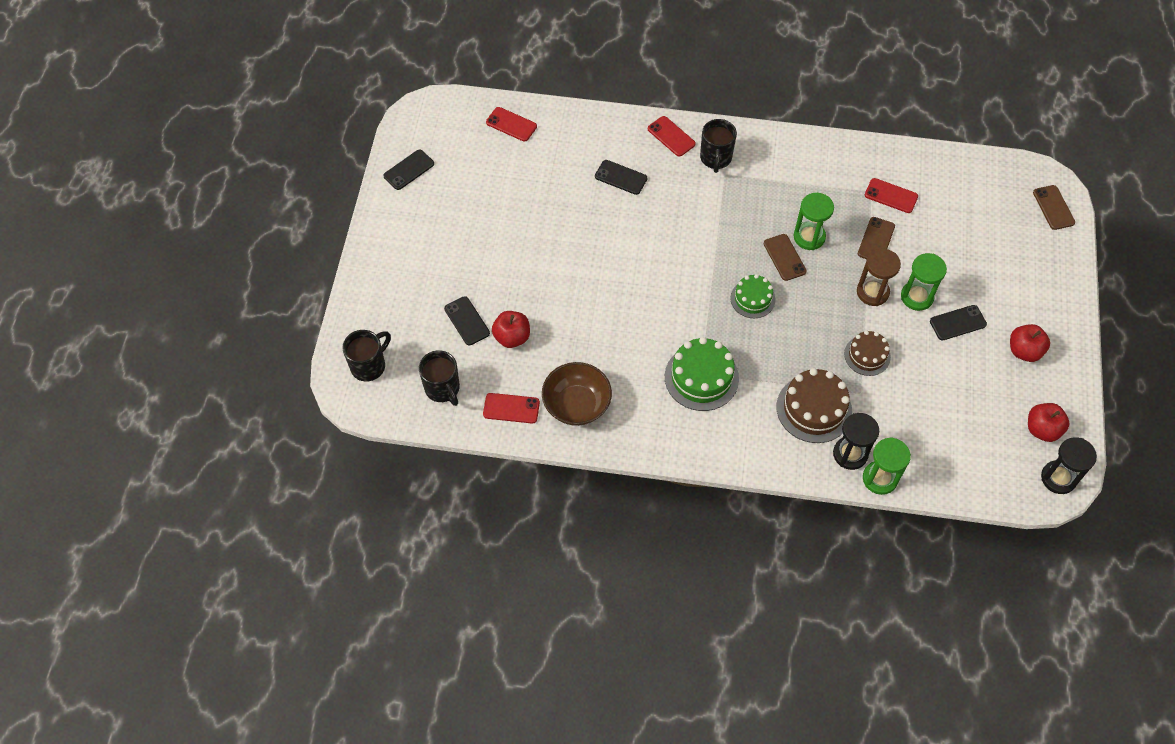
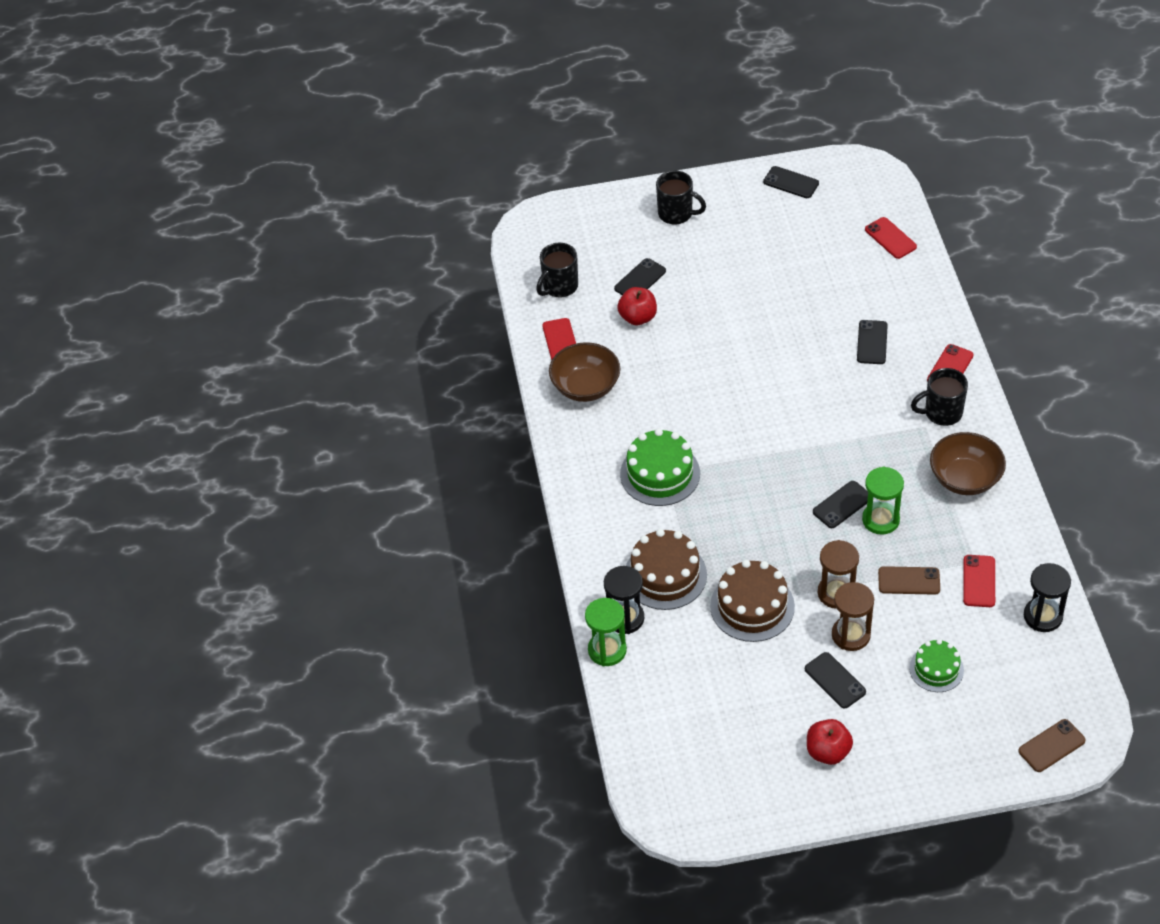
camera: 75 degrees right, 10 degrees down
black mug [342,330,391,382] -> black mug moved to [656,171,706,224]
red phone [486,107,537,142] -> red phone turned 45 degrees counterclockwise [865,217,917,259]
green cake [730,274,775,318] -> green cake moved to [909,639,964,692]
brown phone [764,234,807,281] -> black phone [813,481,868,528]
brown cake [844,331,891,376] -> brown cake [710,560,795,642], size x1.60
green hourglass [901,253,947,311] -> brown hourglass [832,582,874,651]
red apple [1028,403,1070,442] -> none
black hourglass [1041,437,1097,494] -> black hourglass moved to [1024,563,1071,632]
none -> brown bowl [930,432,1006,495]

